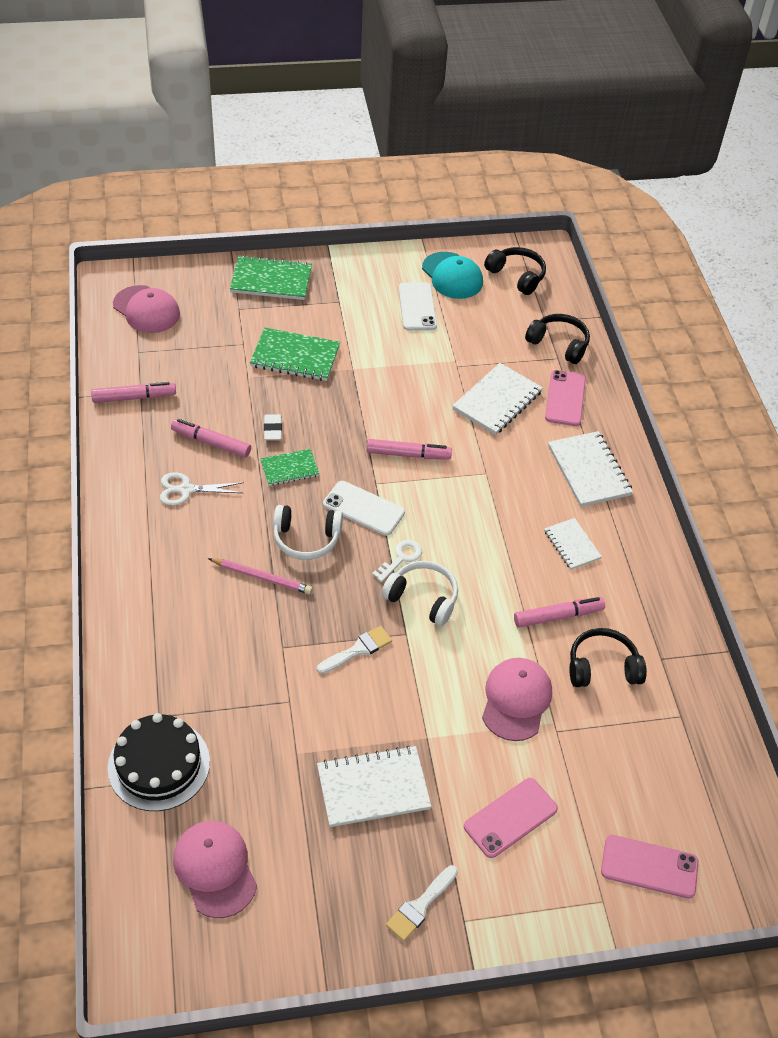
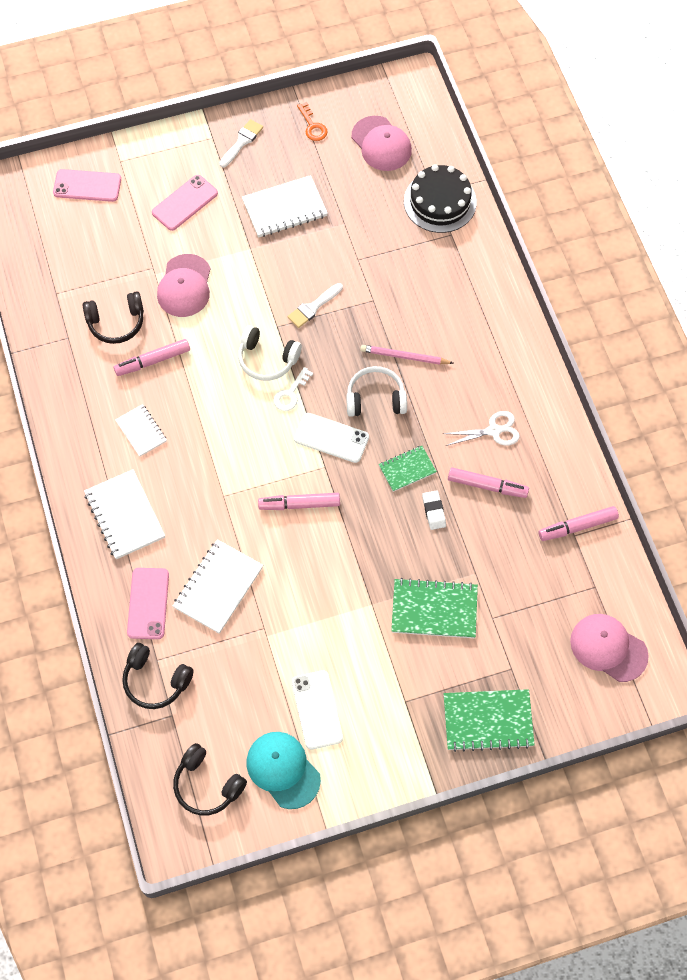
camera: 175 degrees right, 15 degrees up
none -> orange key [297,102,327,141]

